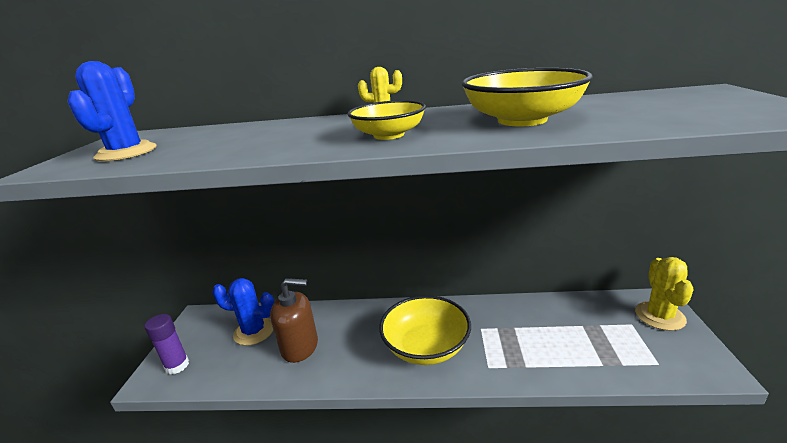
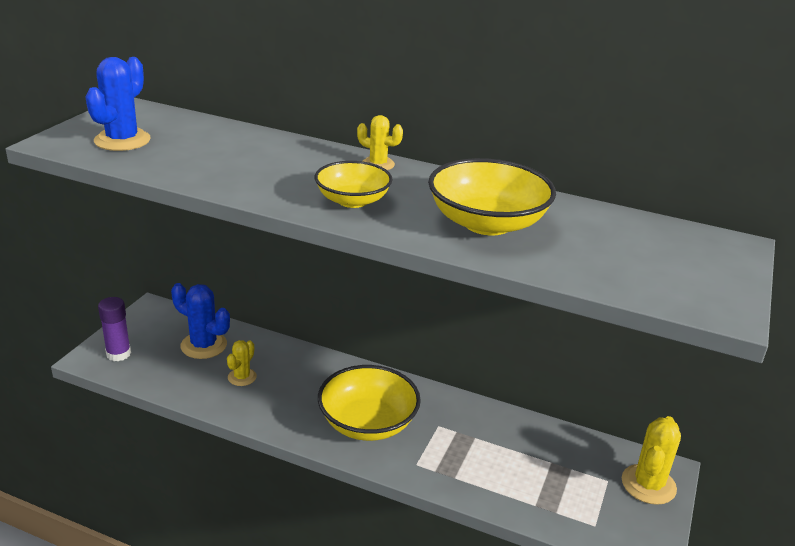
camera: 15 degrees right, 5 degrees up
brown soap dispenser [270,278,318,363] -> yellow cactus [227,340,257,386]

